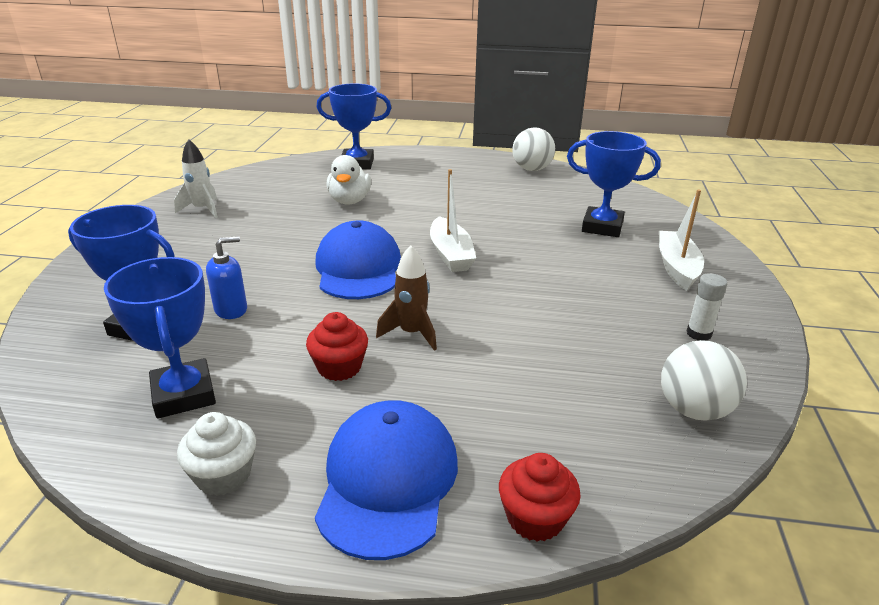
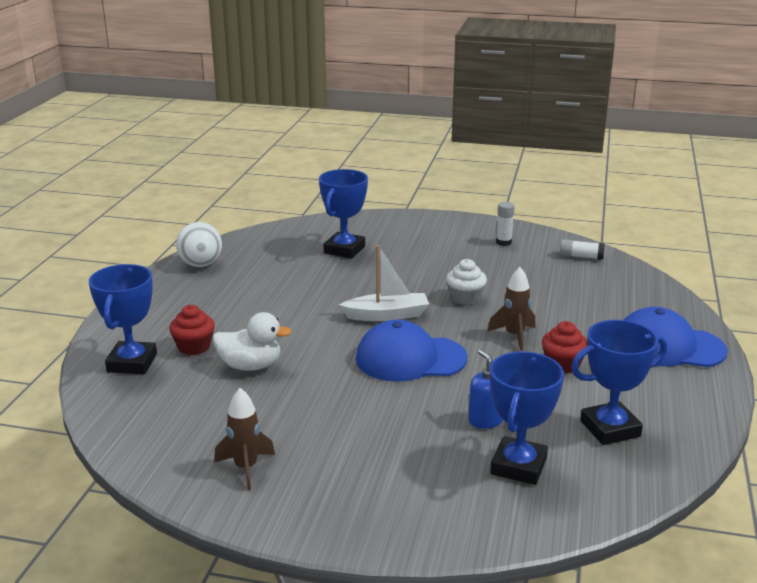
camera: 85 degrees left, 5 degrees down
white rocket [174,139,218,218] -> brown rocket [214,388,275,490]
white cupcake [177,412,256,496] -> white cupcake moved to [446,259,487,305]
red cupcake [499,453,581,542] -> red cupcake moved to [169,305,215,355]
white boat [659,189,704,291] -> none
white ball [661,340,747,421] -> white glue stick [560,239,605,260]

